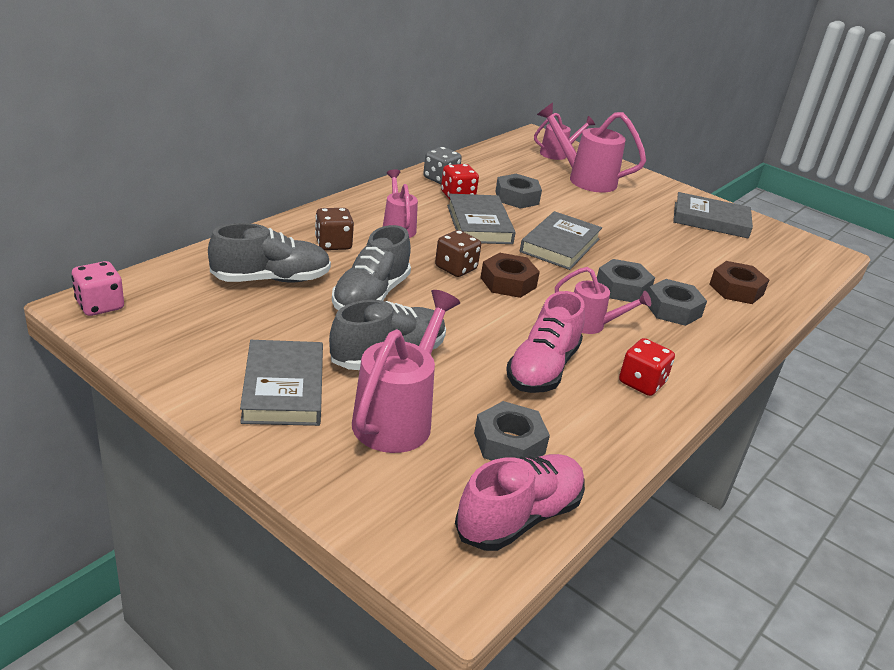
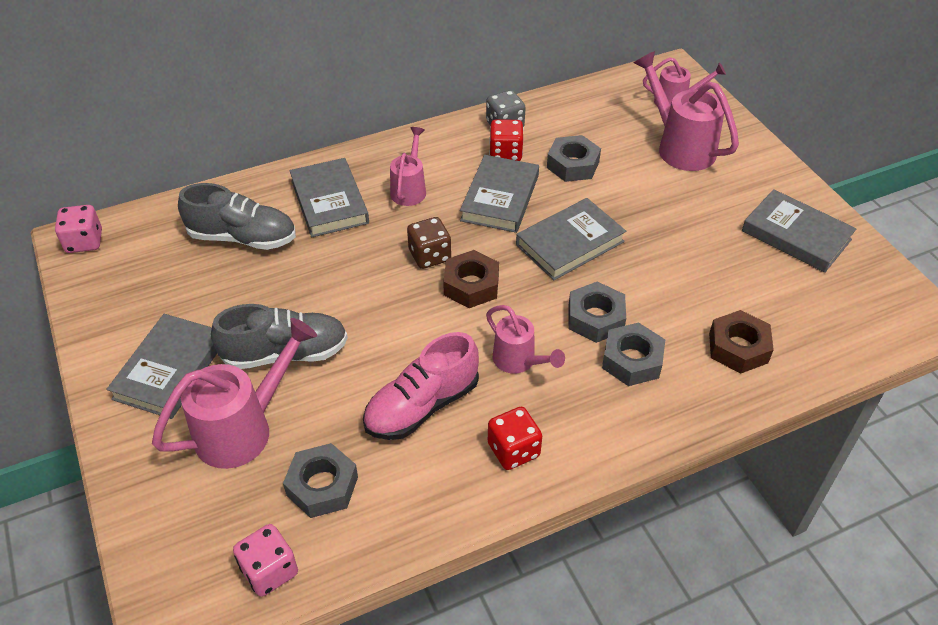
camera: 30 degrees right, 15 degrees up
brown dice [315,208,354,250] -> grey book [289,158,369,237]
grey shoe [332,225,411,311] -> none
pink shoe [455,454,585,551] -> pink dice [233,524,298,597]

